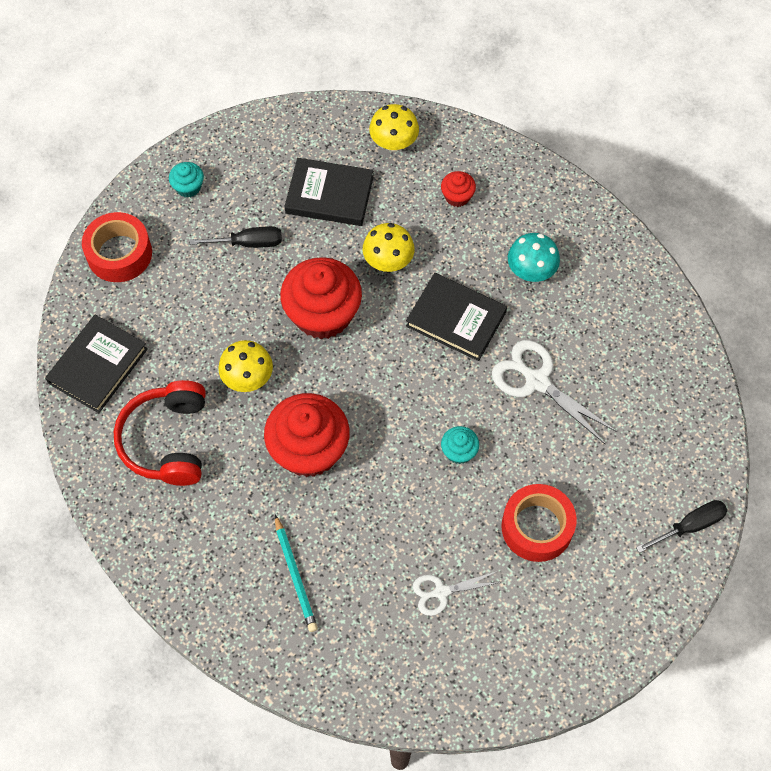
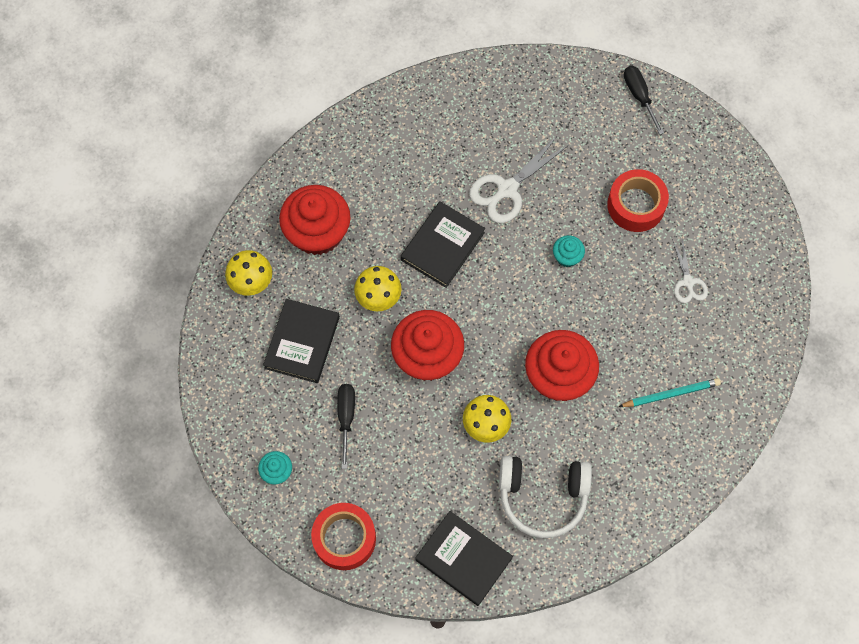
camera: 85 degrees left, 5 degrees up
red headphones [114,380,206,486] -> white headphones [499,456,592,538]
red cupcake [441,171,476,207] -> red cupcake [279,185,350,255], size x2.20
turquoise mushroom [508,233,560,282] -> none

